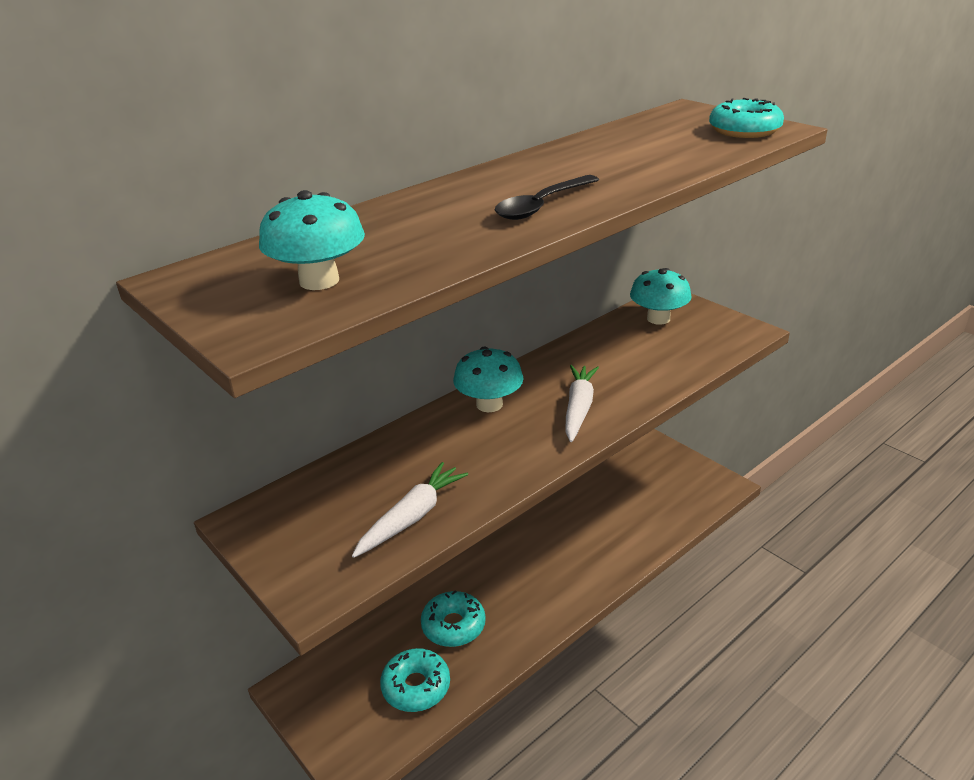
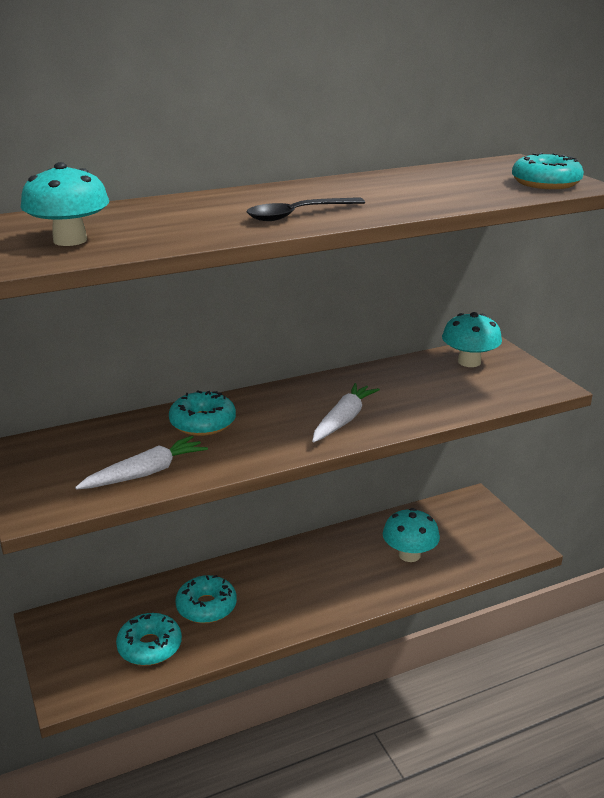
camera: 15 degrees right, 5 degrees down
turquoise mushroom [453,346,524,412] -> turquoise mushroom moved to [383,508,440,562]
none -> turquoise donut [169,390,236,436]

